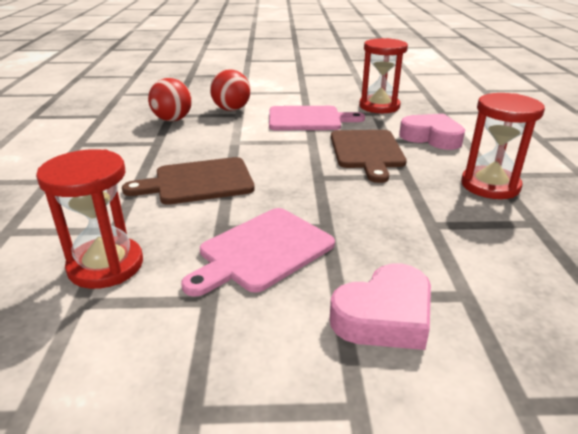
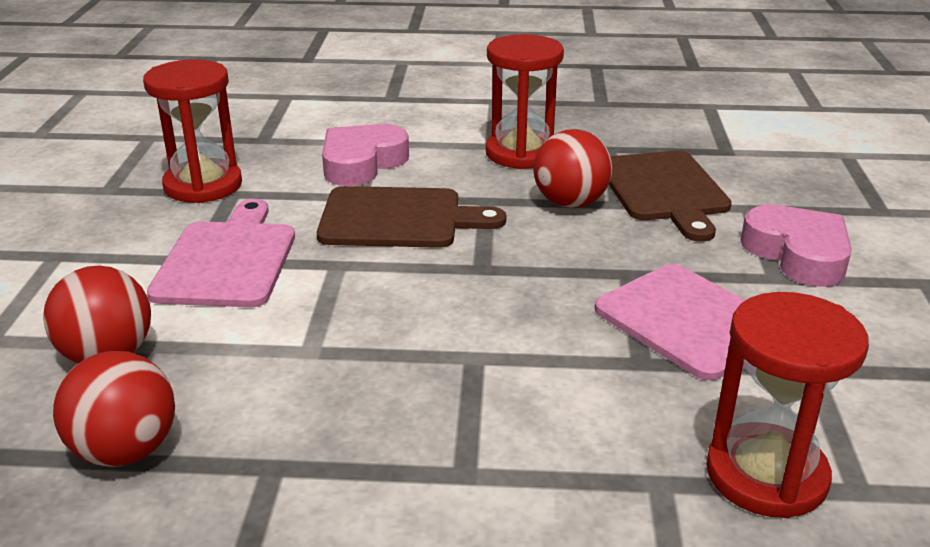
camera: 85 degrees left, 0 degrees up
brown cutting board [122,157,255,205] -> brown cutting board moved to [609,151,732,242]
none -> red ball [534,129,612,208]

